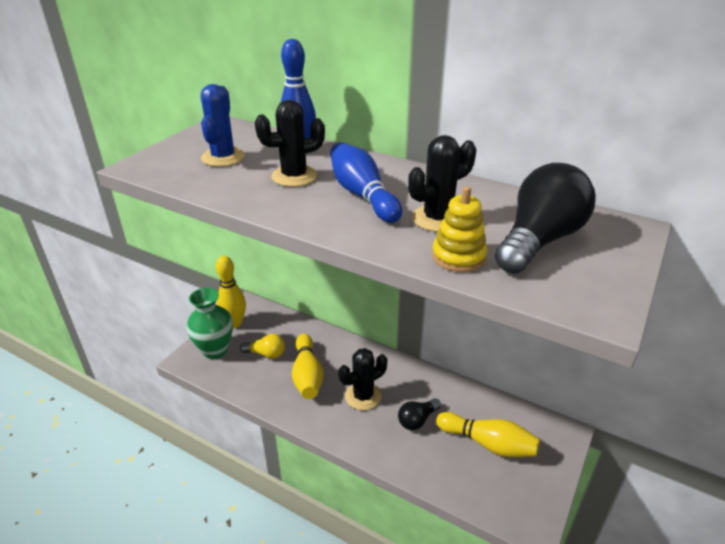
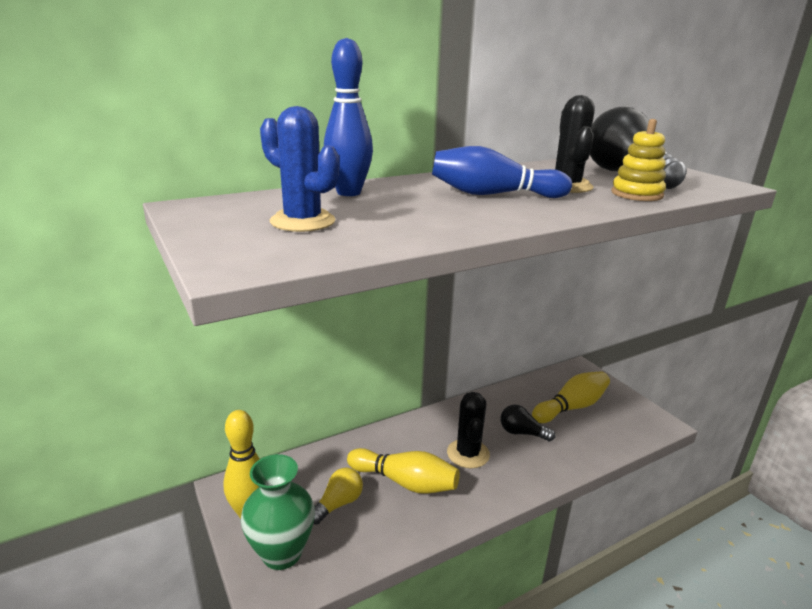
camera: 60 degrees left, 10 degrees down
black cactus [255,100,325,187] -> none
black light bulb [398,398,441,430] -> black light bulb turned 120 degrees clockwise [501,404,555,442]

